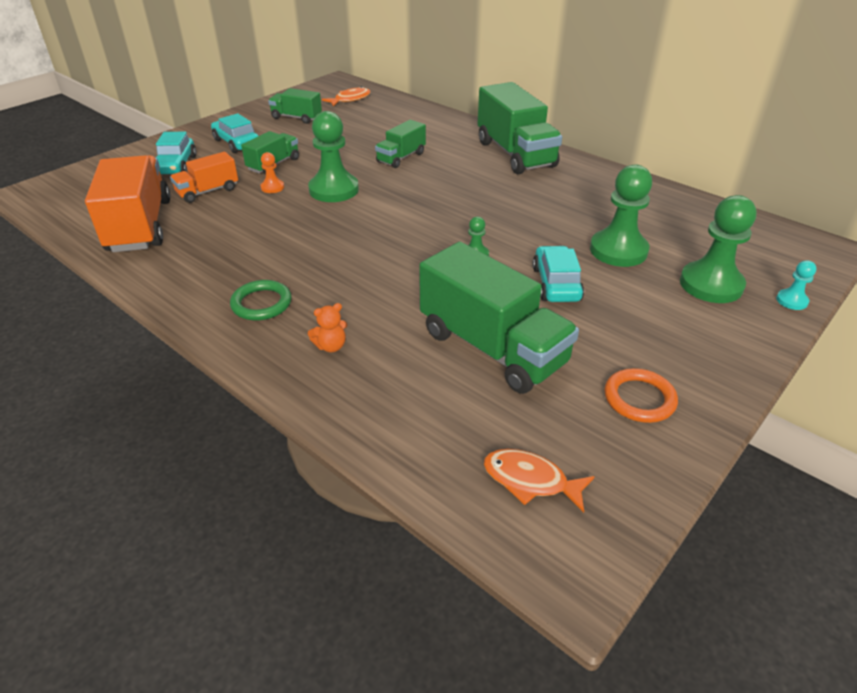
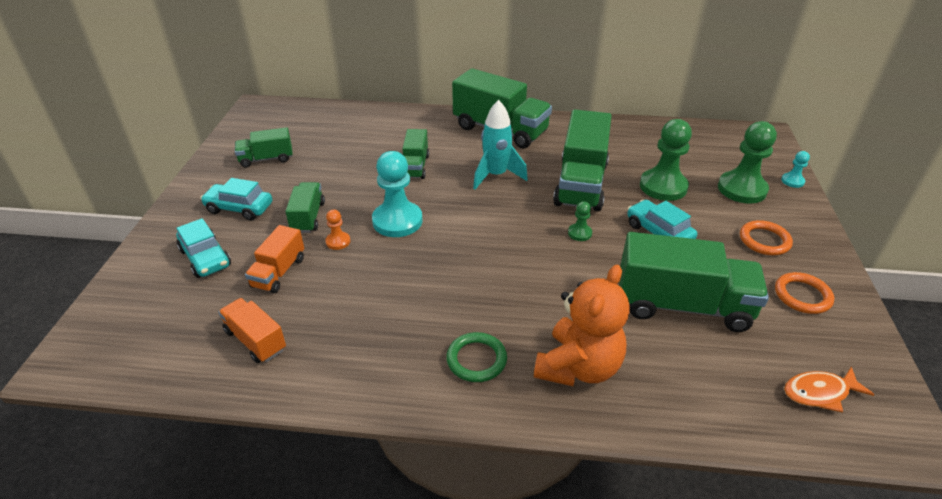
camera: 35 degrees left, 0 degrees up
orange truck [85,155,171,252] -> orange truck [218,298,286,363], size x0.53
green pawn [308,111,359,202] -> turquoise pawn [372,151,422,237]
orange teddy bear [308,303,347,352] -> orange teddy bear [534,265,630,386], size x2.42
orange fish [322,86,371,107] -> none
none -> turquoise rocket [473,100,528,190]
none -> green truck [553,109,612,211]
none -> orange ring [740,220,793,255]

